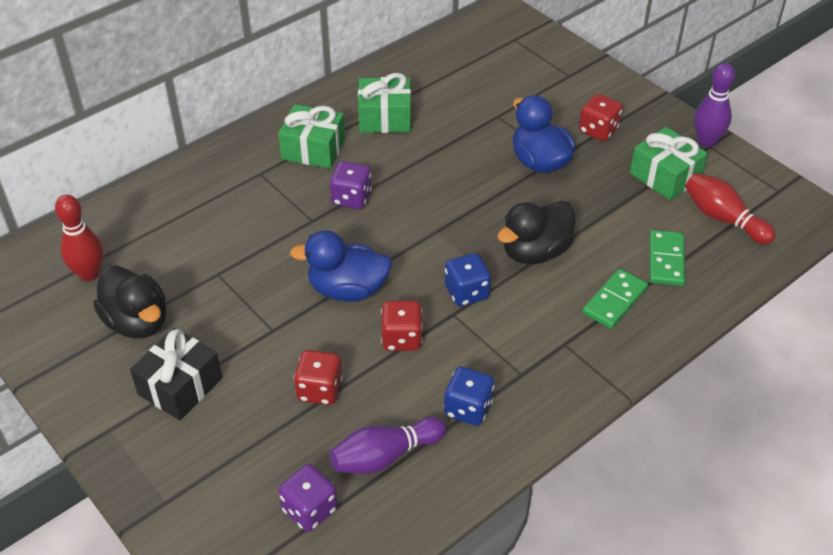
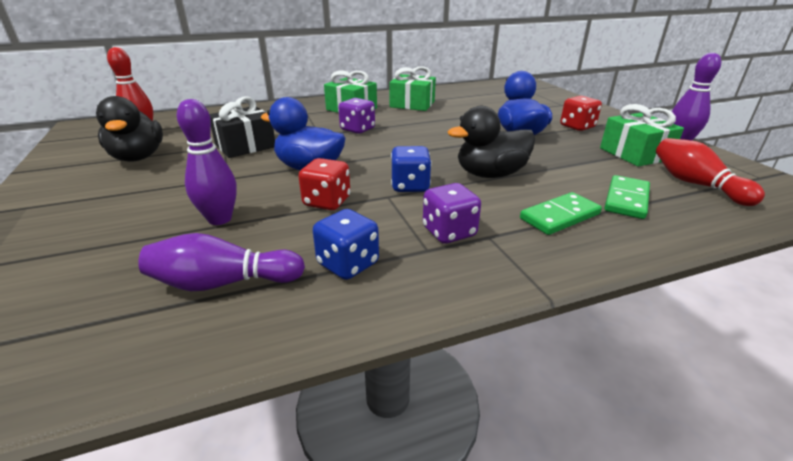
camera: 20 degrees right, 15 degrees down
black gift [130,328,222,420] -> black gift moved to [209,96,275,158]
purple dice [278,464,338,532] -> purple dice moved to [423,183,481,244]
red dice [294,350,343,405] -> purple bowling pin [177,99,237,225]

